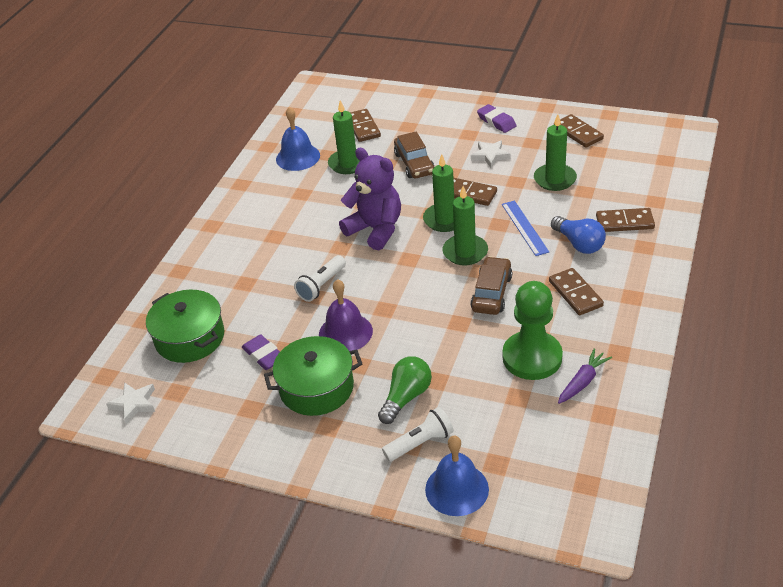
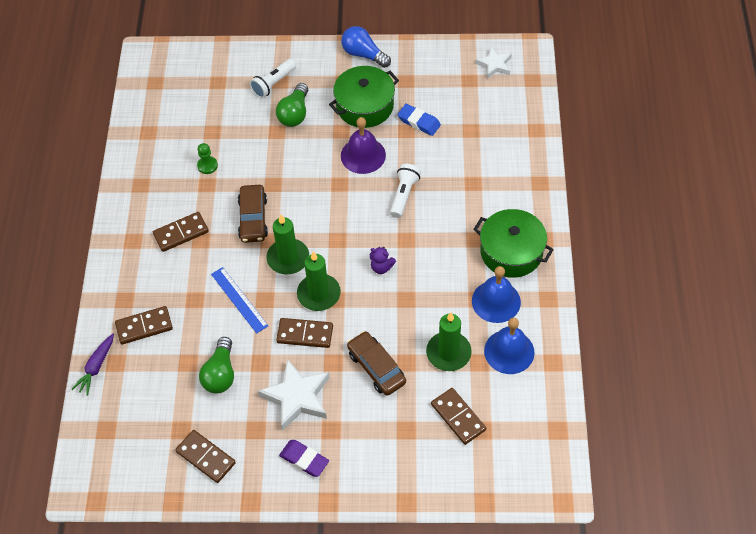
camera: 160 degrees right, 15 degrees up
green pot [146,290,224,363] -> green pot moved to [473,209,554,278]
purple eraser [242,335,280,370] -> blue eraser [397,104,441,136]
purple teddy bear [339,148,401,250] -> purple teddy bear [370,247,396,274], size x0.43
blue bell [425,436,489,516] -> blue bell moved to [472,266,521,323]
white star [471,140,510,168] -> white star [258,359,330,431], size x1.67
green pawn [502,281,563,380] -> green pawn [197,143,218,174], size x0.43
green candle [534,114,577,191] -> green light bulb [199,337,234,393]
brown domino [549,268,604,315] -> brown domino turned 75 degrees counterclockwise [153,212,209,252]
blue light bulb [551,216,606,254] -> blue light bulb moved to [341,26,391,68]
purple carrot [558,348,612,404] -> purple carrot moved to [71,334,114,395]

